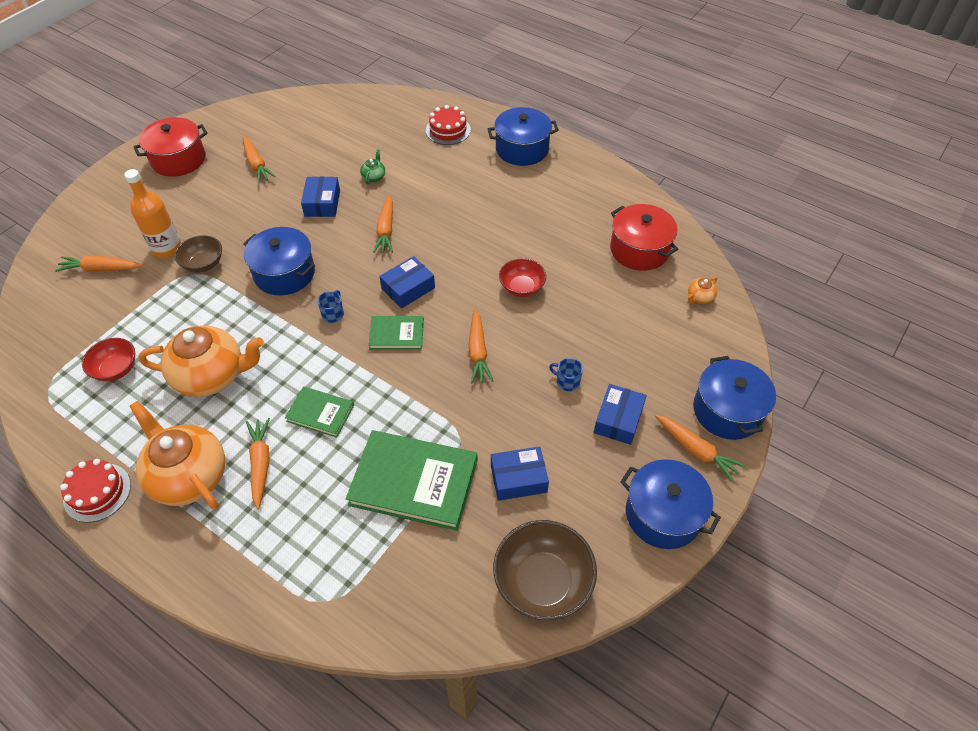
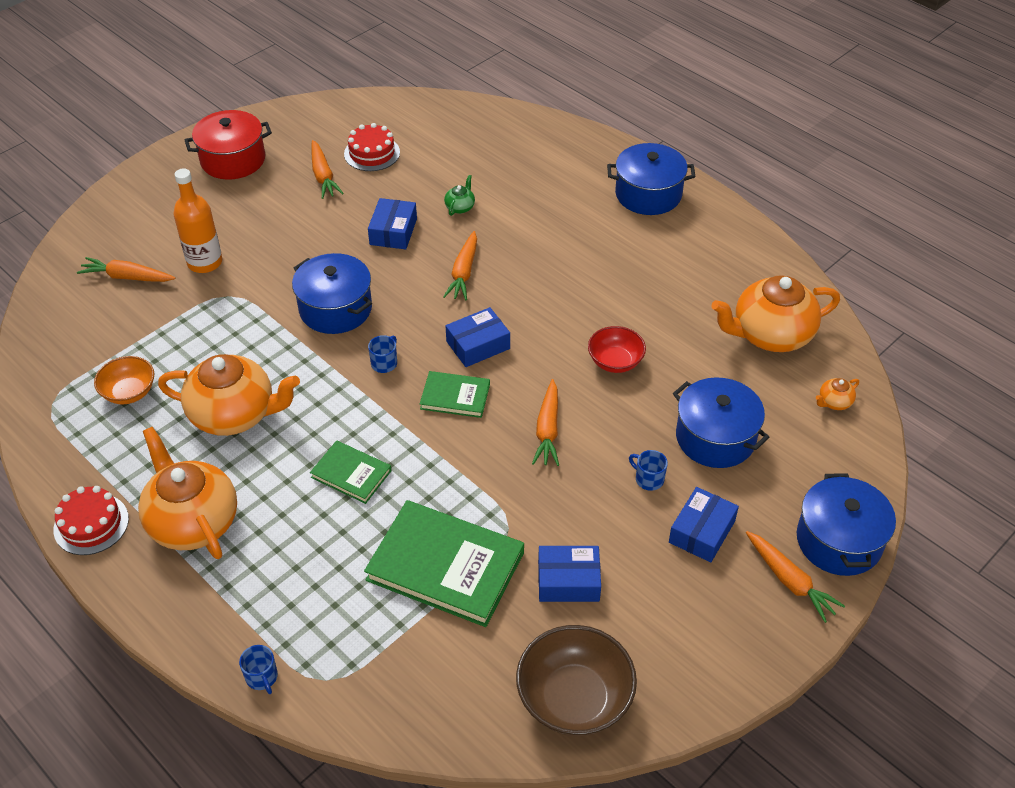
camera: 10 degrees right, 5 degrees down
red bowl [82,338,135,381] -> orange bowl [94,356,154,404]
brown bowl [175,235,222,273] -> none
orange carrot [246,418,270,509] -> none
red cake [426,105,471,145] -> red cake moved to [344,123,400,171]
red pot [610,204,678,271] -> orange teapot [711,275,840,352]
blue pot [620,459,721,549] -> blue pot moved to [673,377,769,468]
none -> blue mug [239,645,278,694]

